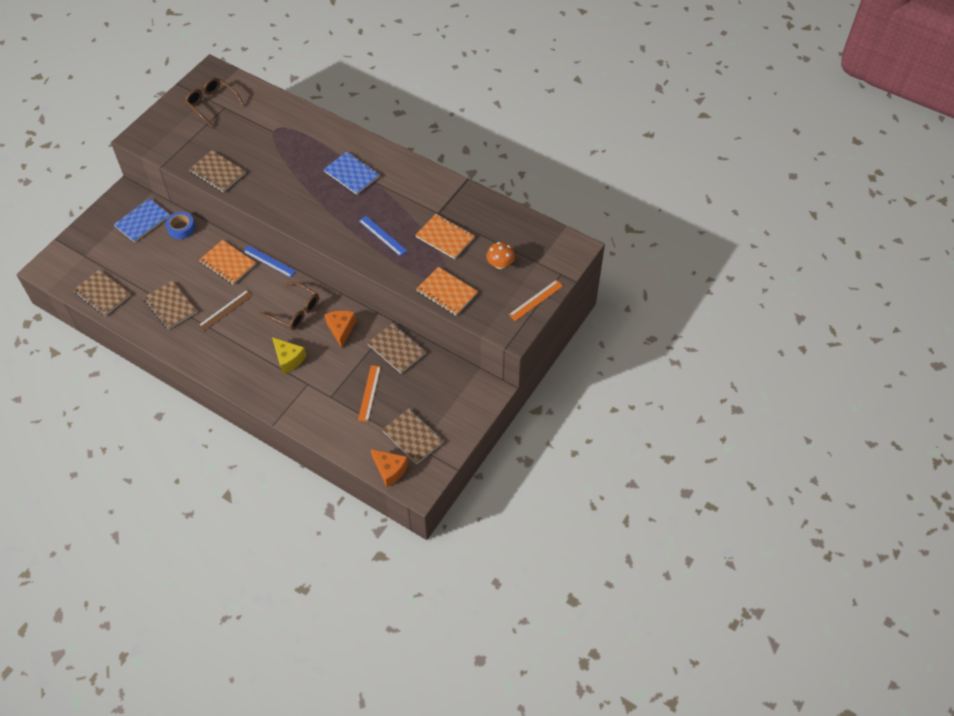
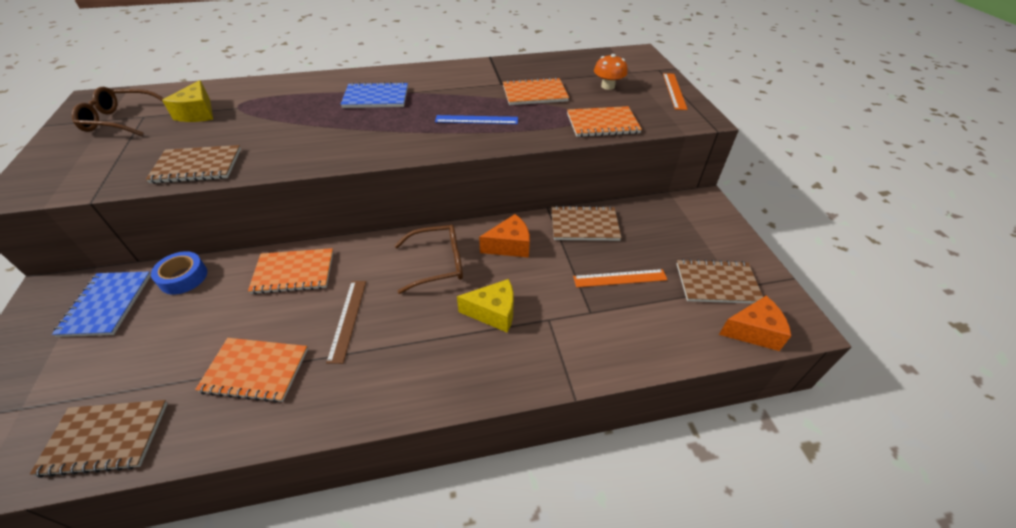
camera: 45 degrees left, 10 degrees down
brown notebook [143,281,197,330] -> orange notebook [195,338,308,403]
blue ruler [243,246,296,278] -> none
orange cheese [325,310,356,348] -> orange cheese turned 120 degrees clockwise [479,214,530,258]
orange ruler [358,365,381,422] -> orange ruler turned 60 degrees counterclockwise [573,269,667,287]
none -> yellow cheese [162,80,213,122]

